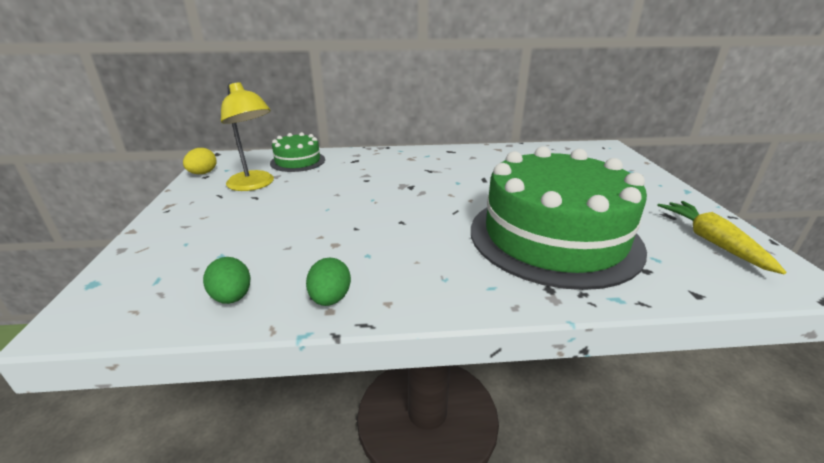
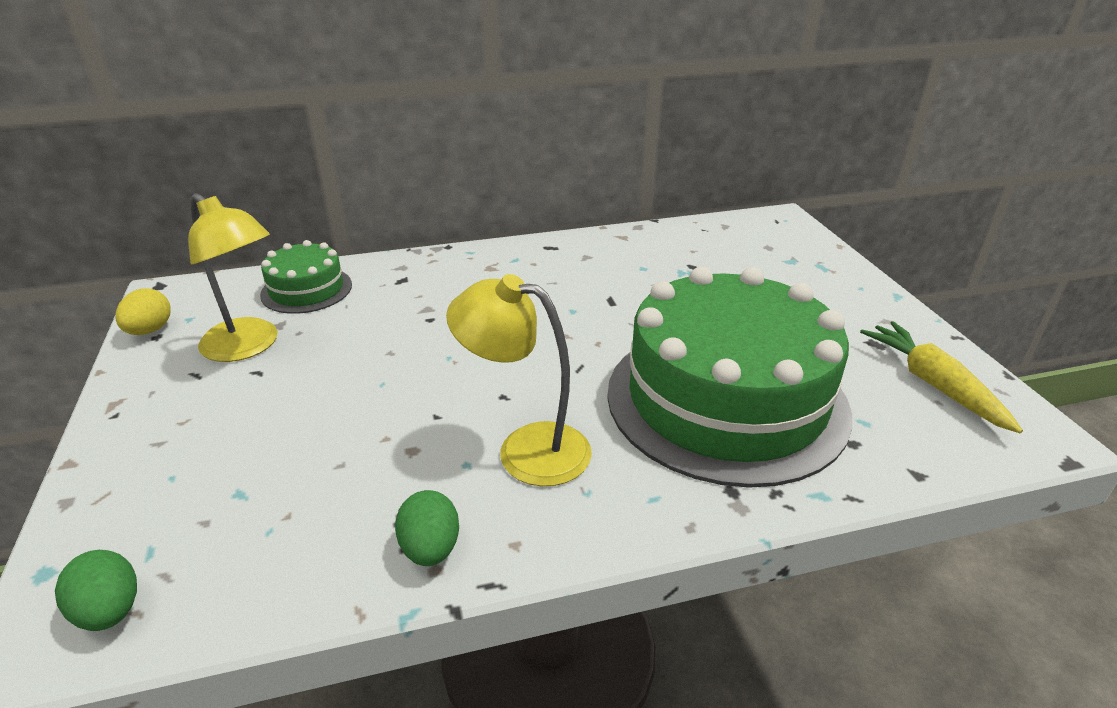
camera: 10 degrees left, 5 degrees up
green egg [203,257,251,304] -> green egg moved to [55,550,137,631]
none -> yellow lamp [446,274,592,486]

